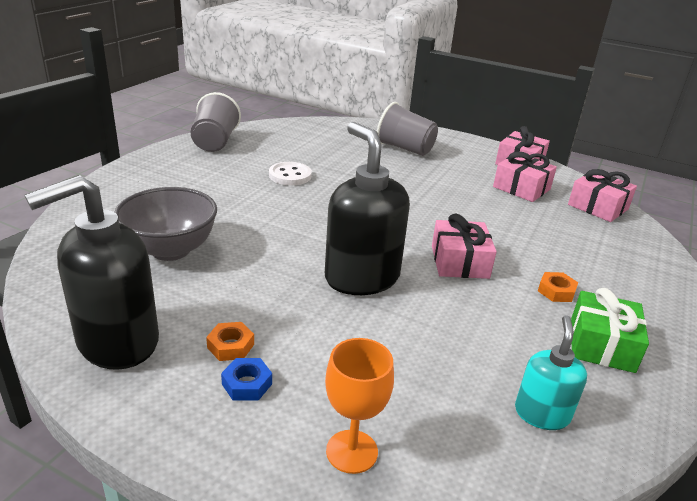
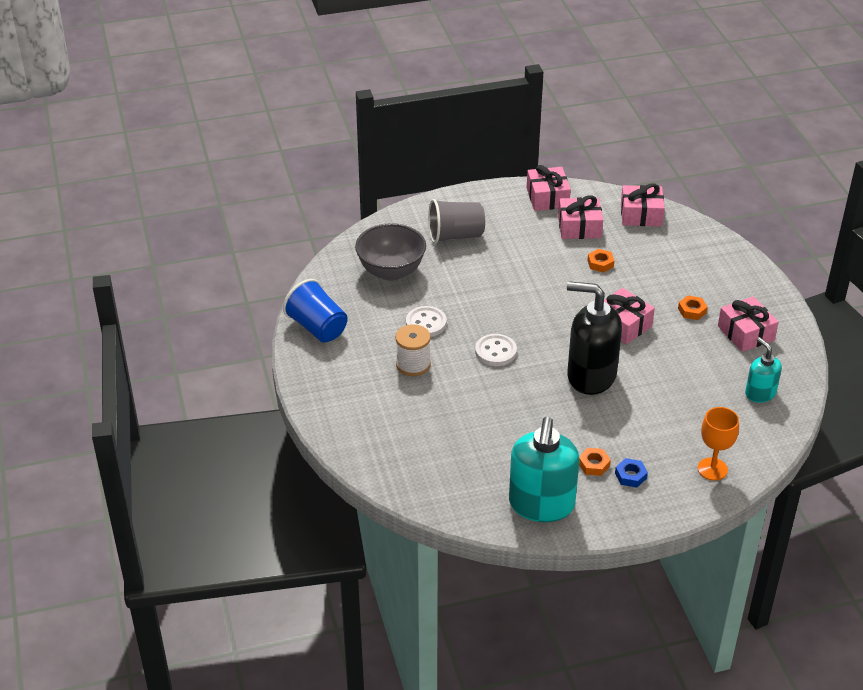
camera: 40 degrees left, 10 degrees up
black soap dispenser [24,175,159,370] -> turquoise soap dispenser [509,417,579,522]
grey bowl [114,187,217,261] -> grey bowl moved to [355,223,426,281]
grey cup [191,92,241,152] -> blue cup [283,279,348,342]
green gift [571,288,649,373] -> pink gift [718,296,779,352]
none -> white spool [395,324,431,376]
none -> white button [475,334,517,366]
none -> orange nut [587,249,614,273]

